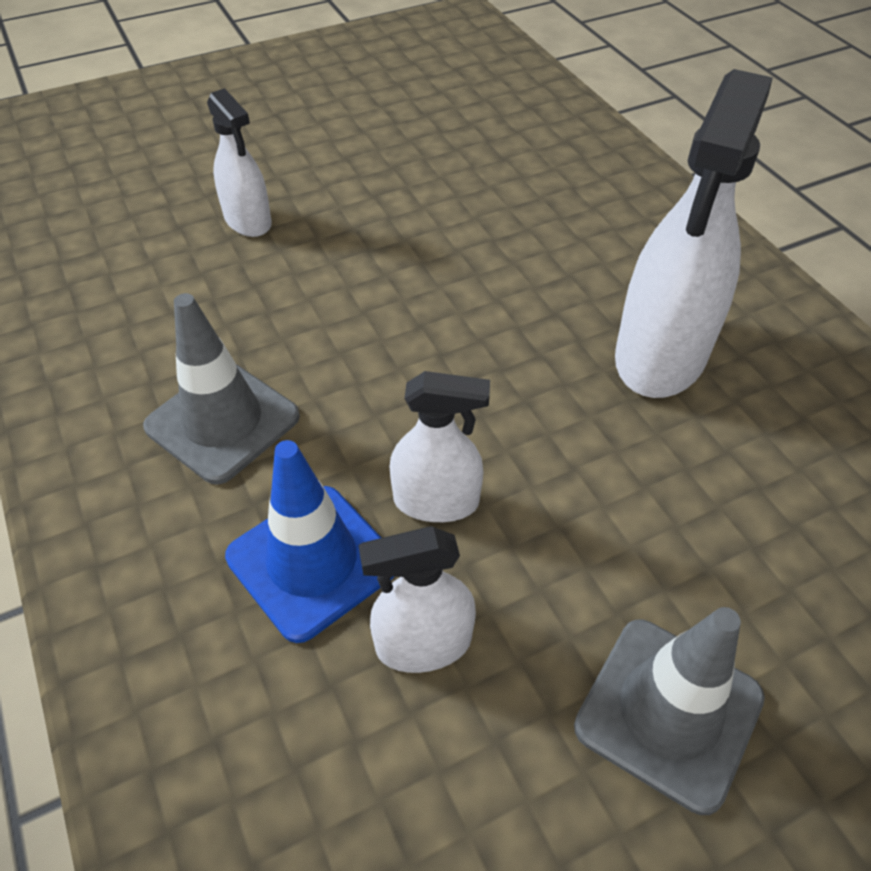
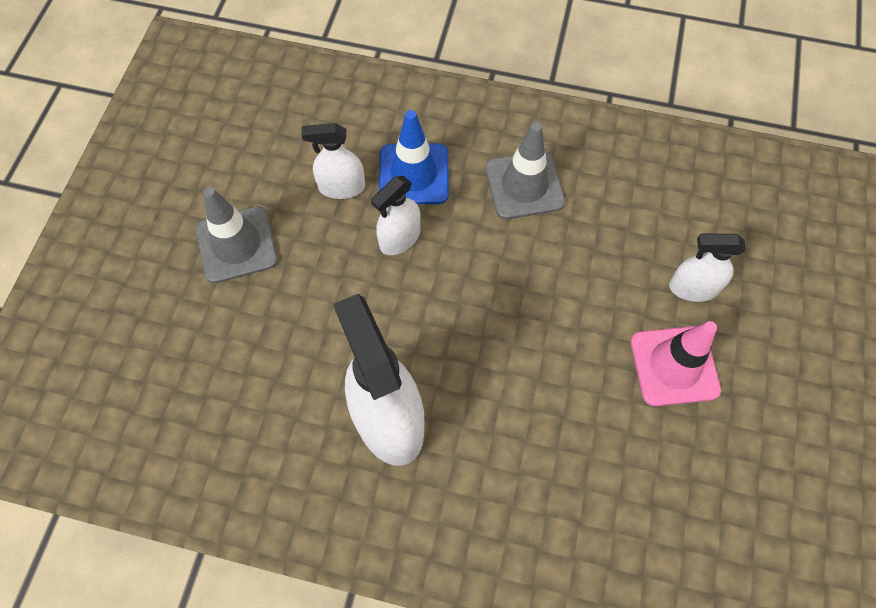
camera: 130 degrees right, 15 degrees up
white spray bottle [359,526,476,673] -> white spray bottle turned 120 degrees counterclockwise [301,123,365,199]
none -> pink traffic cone [631,321,721,406]

